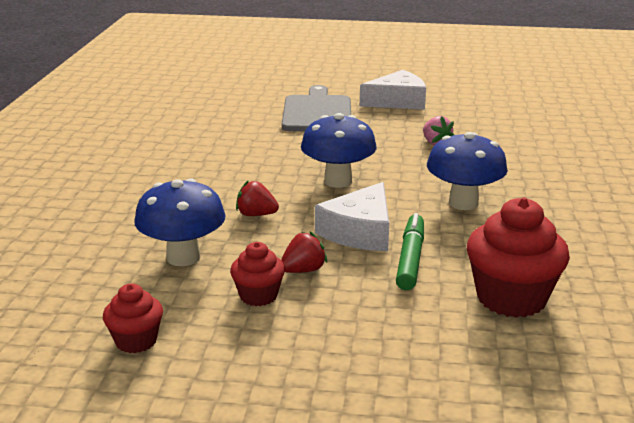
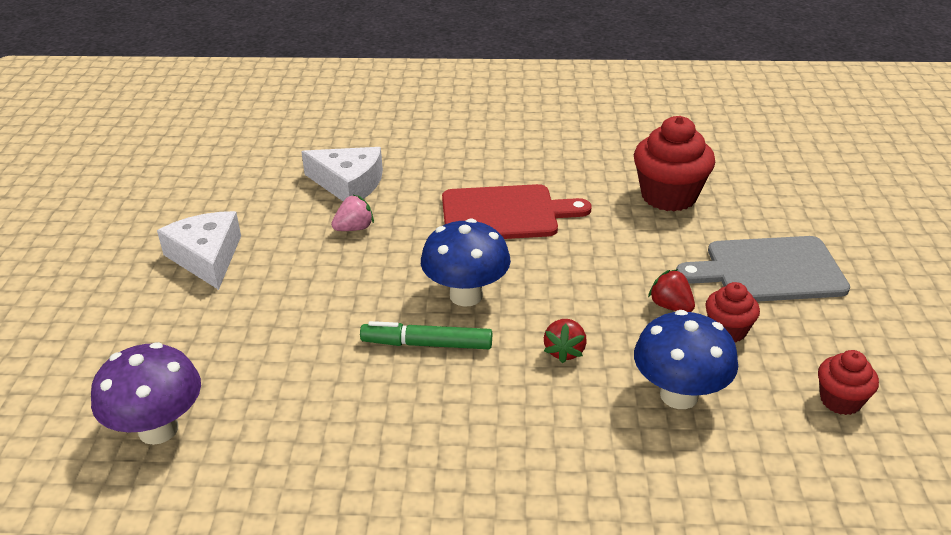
camera: 95 degrees left, 10 degrees up
grey cutting board [282,85,351,131] -> grey cutting board moved to [676,236,850,302]
white cheese [315,182,389,251] -> white cheese moved to [301,147,383,201]
green marker [396,213,424,290] -> green marker moved to [360,321,492,349]
blue mushroom [427,132,508,210] -> red cutting board [442,184,592,239]
none -> purple mushroom [91,342,201,445]

